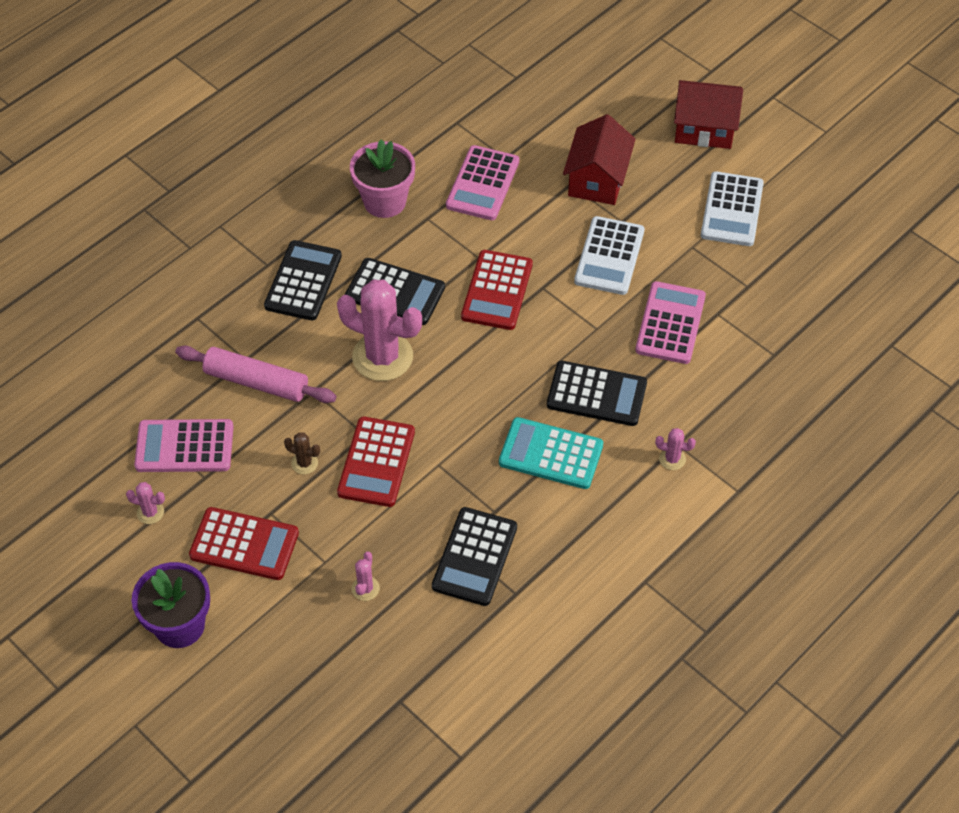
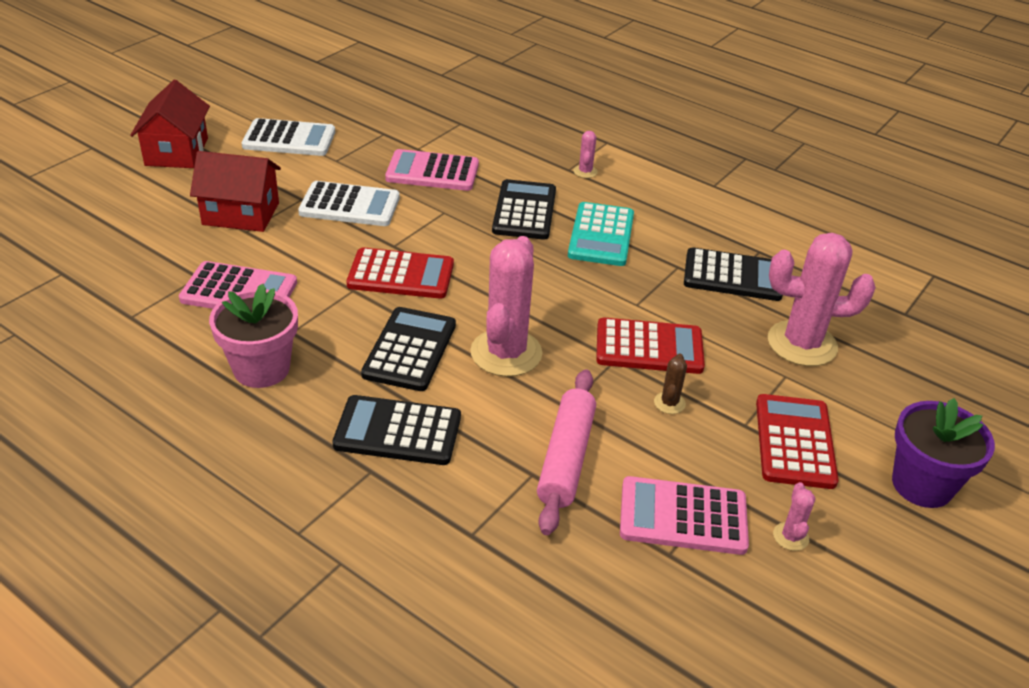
camera: 100 degrees left, 15 degrees down
pink calculator [134,419,234,472] -> pink calculator turned 105 degrees clockwise [620,476,749,555]
pink cactus [352,551,380,601] -> pink cactus [768,233,876,366], size x2.36

